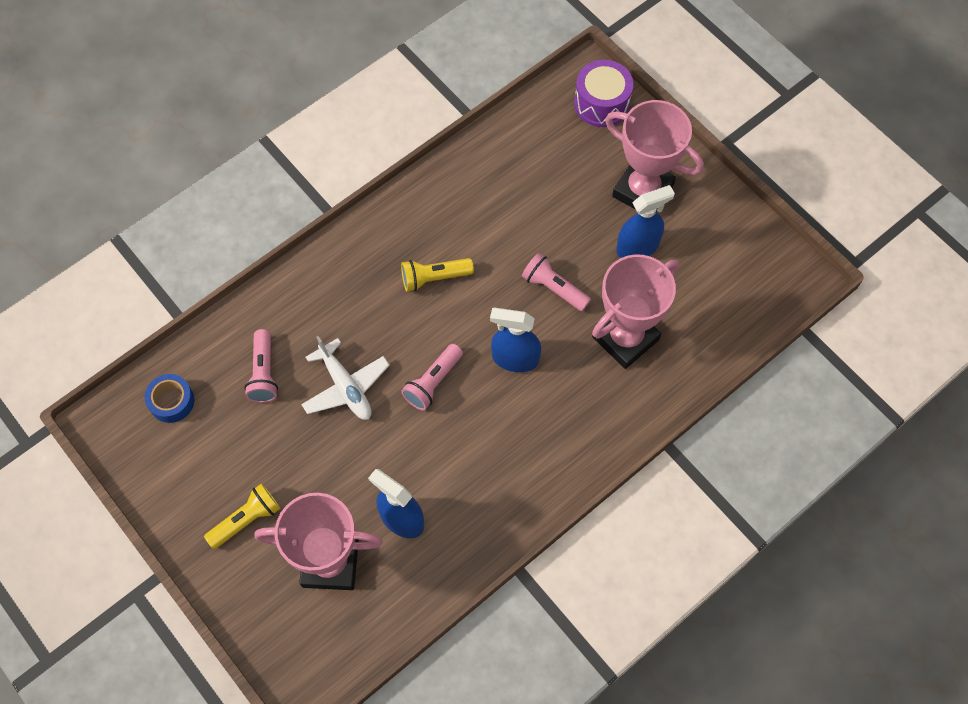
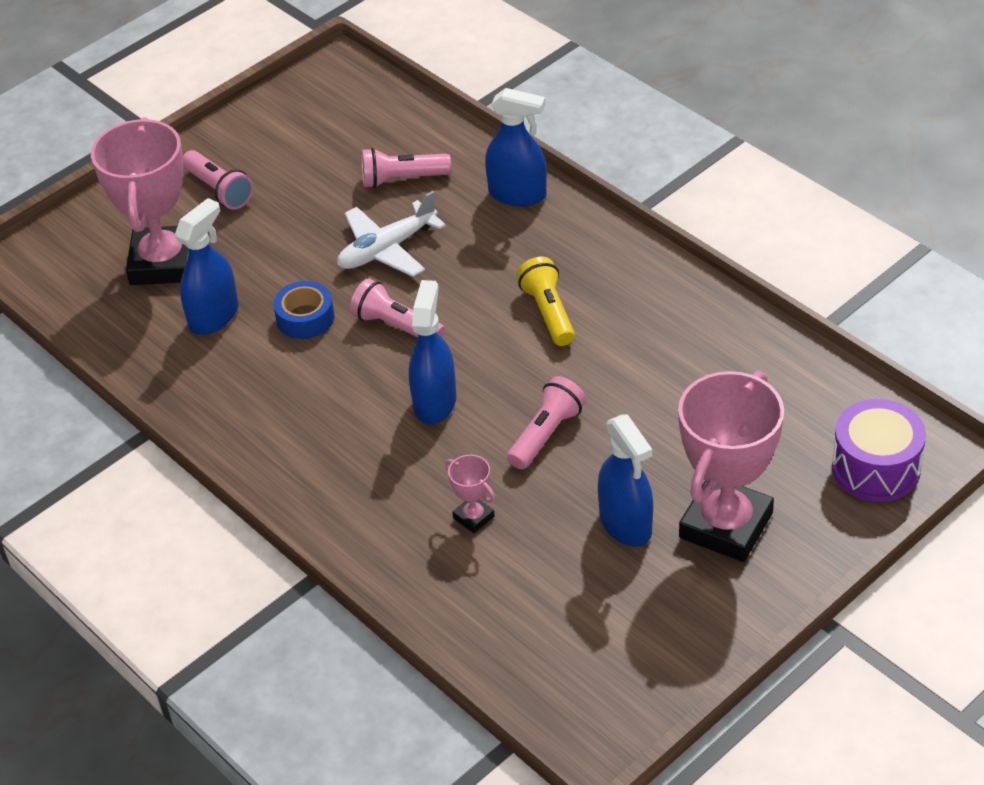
camera: 90 degrees right, 20 degrees down
blue tape [145,374,194,423] -> blue tape moved to [273,281,334,339]
yellow flashlight [204,483,281,549] -> pink flashlight [183,150,254,210]
pink trophy [592,254,679,369] -> pink trophy [445,455,495,533], size x0.42
none -> blue spray bottle [485,88,547,206]

